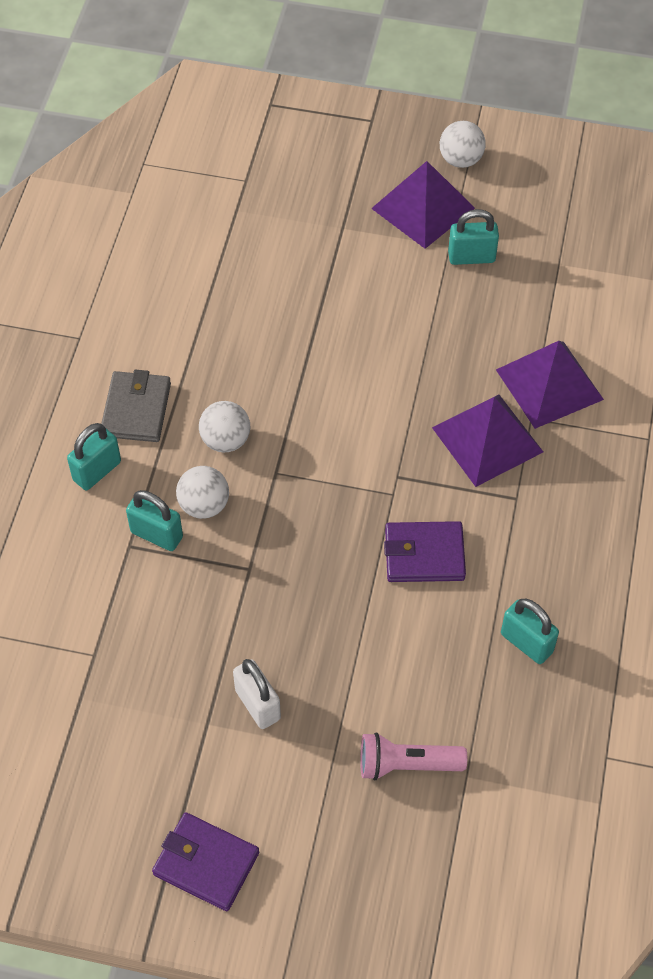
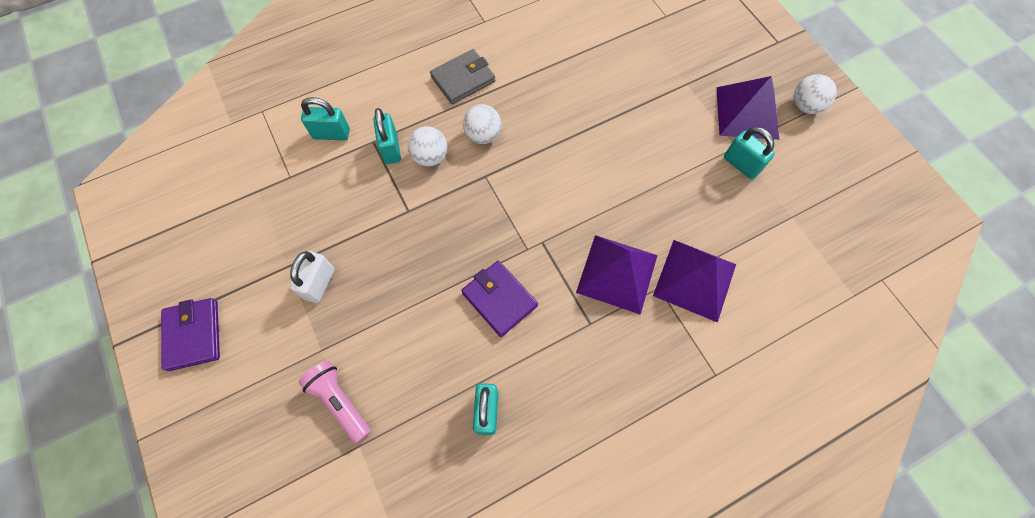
camera: 50 degrees right, 10 degrees up
turquoise padlock [67,423,121,490] -> turquoise padlock moved to [301,97,350,141]

